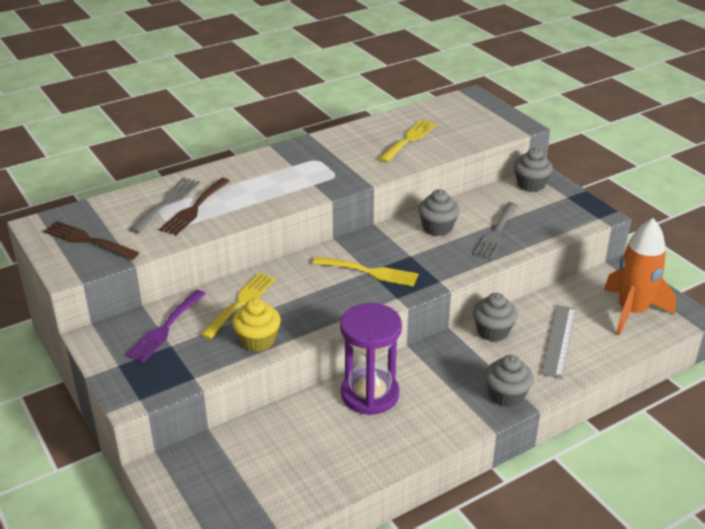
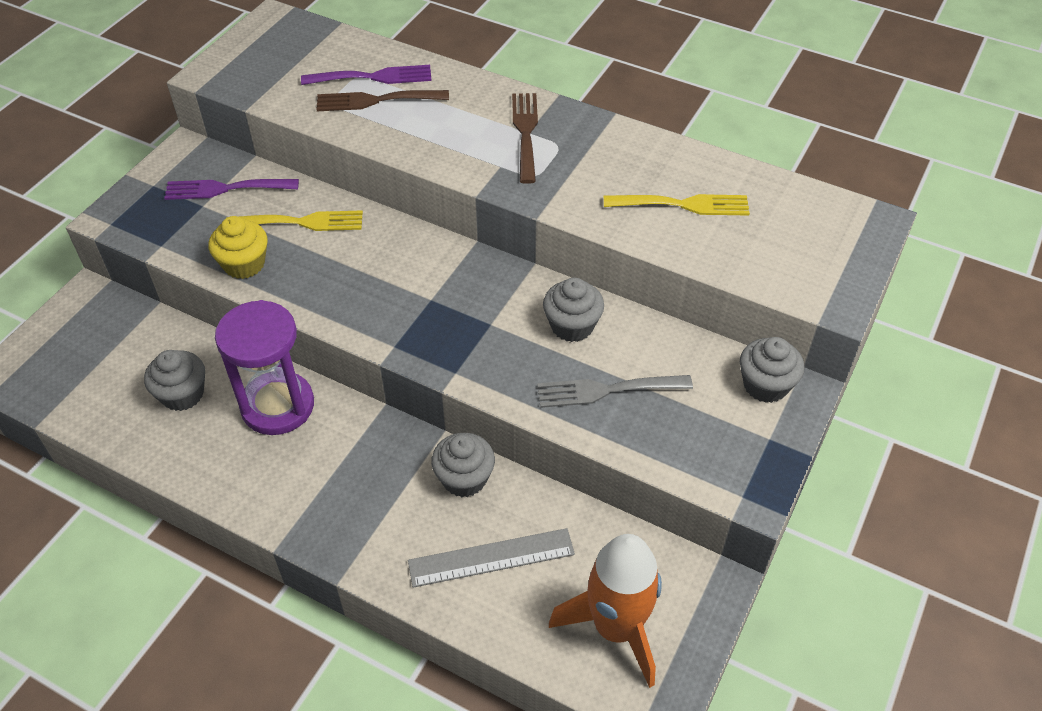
camera: 60 degrees right, 15 degrees up
brown fork [43,221,139,259] -> brown fork moved to [512,93,538,184]
grey fork [130,178,200,233] -> purple fork [301,65,432,85]
yellow fork [313,257,419,287] -> none
grey cupcake [485,355,533,407] -> grey cupcake moved to [144,350,205,411]

